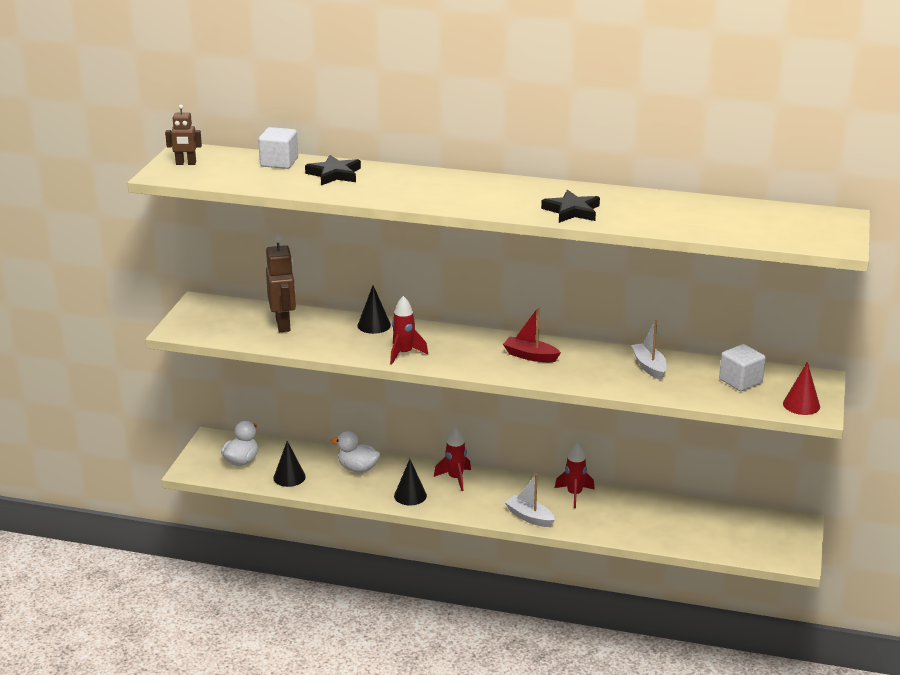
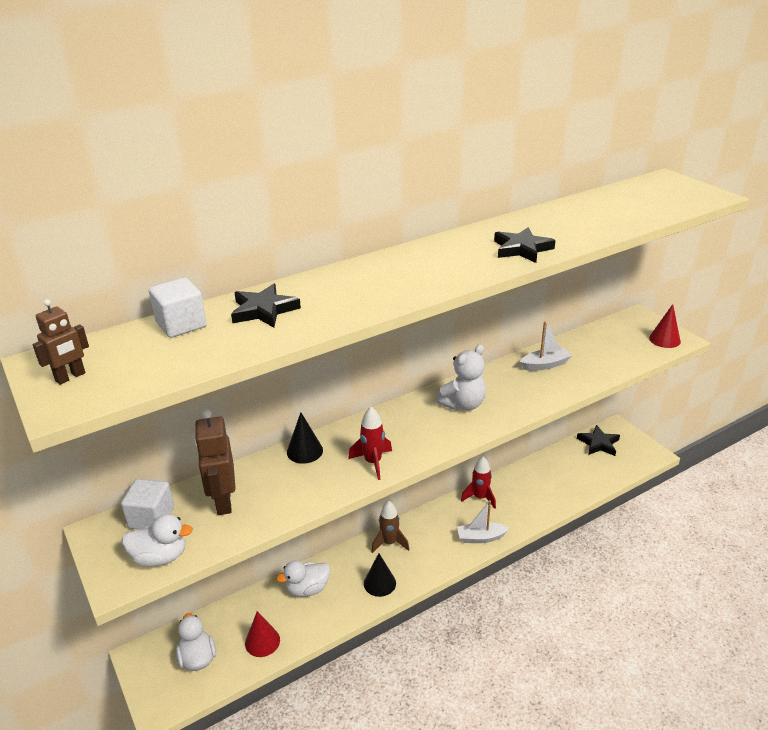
camera: 45 degrees left, 5 degrees up
brown robot [266,236,296,332] -> brown robot turned 135 degrees counterclockwise [194,409,236,515]
black cone [273,441,306,487] -> red cone [245,611,280,657]
red rocket [434,427,471,491] -> brown rocket [371,501,409,553]
red boat [503,307,561,362] -> white teddy bear [435,344,486,410]
white boat [631,319,667,380] -> white boat turned 135 degrees clockwise [520,321,572,371]
white cube [719,344,766,391] -> white cube moved to [121,479,174,530]
none -> white duck [122,514,193,566]
none -> black star [577,425,620,456]

